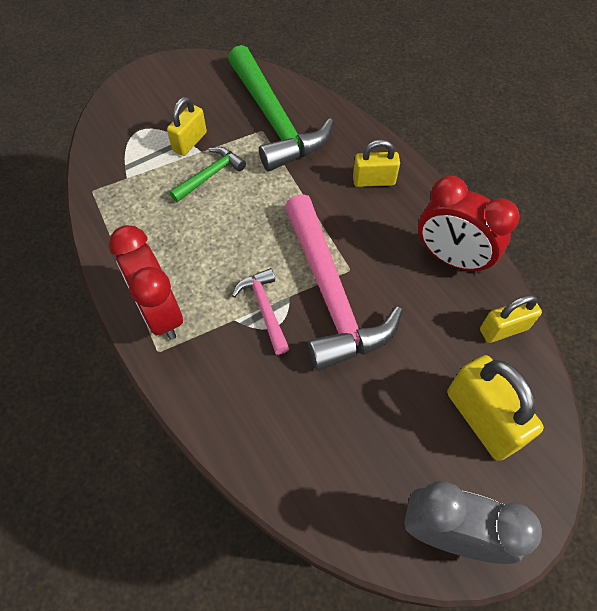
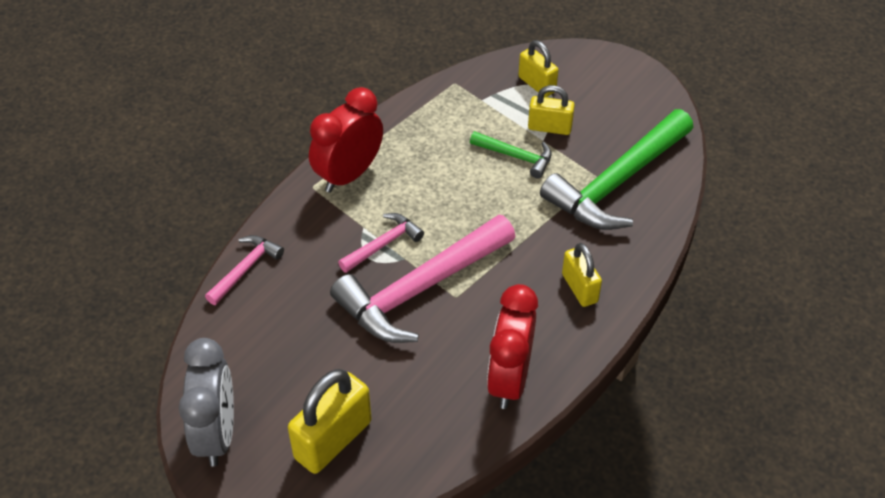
camera: 70 degrees right, 10 degrees down
yellow padlock [480,295,542,343] -> yellow padlock moved to [519,40,558,97]
none -> pink hammer [205,235,284,305]

